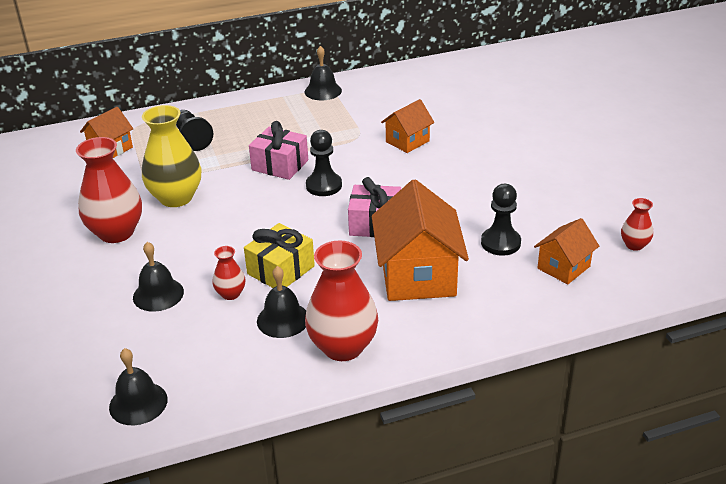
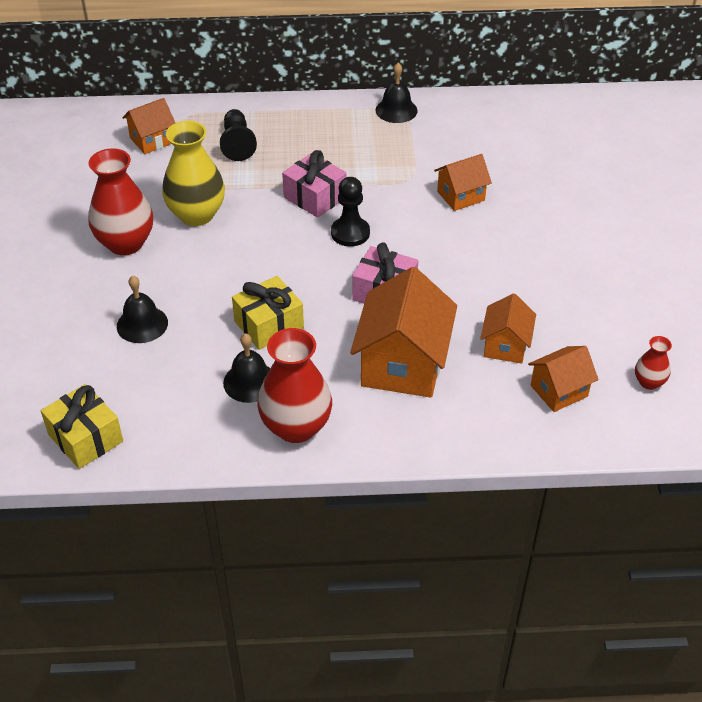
camera: 15 degrees right, 10 degrees up
black bell [109,348,168,425] -> yellow gift [41,384,123,469]
red vase [212,246,245,300] -> none
black pawn [481,184,521,256] -> orange house [480,293,536,364]

